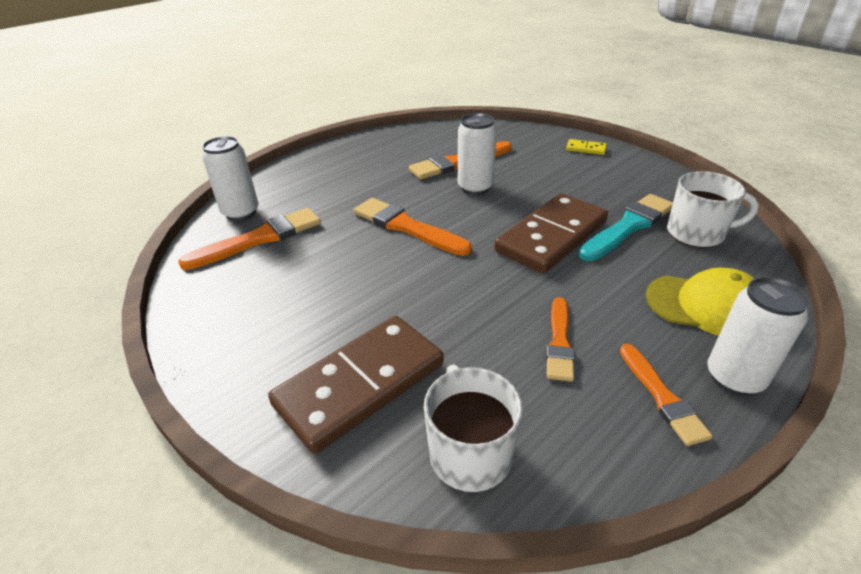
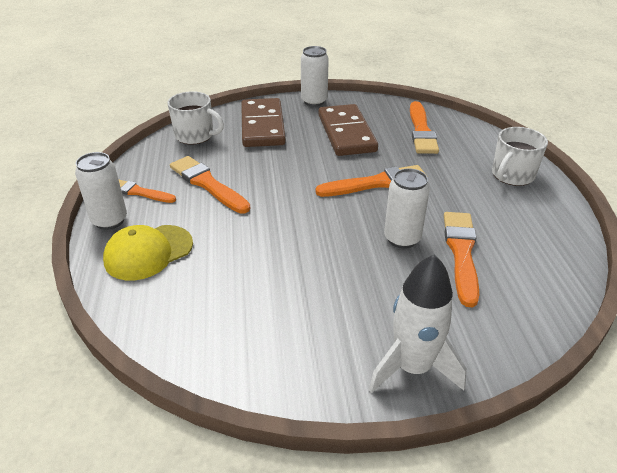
camera: 125 degrees right, 0 degrees up
white can [202,136,258,221] -> white can moved to [301,46,329,107]
brown domino [494,193,608,274] -> brown domino moved to [319,104,378,156]
orange brush [546,297,575,382] -> orange brush [170,156,250,214], size x1.57
yellow domino [566,139,607,155] -> white rocket [369,254,467,393]
turquoise brush [578,194,673,261] -> none
white mug [667,171,759,248] -> white mug moved to [492,127,548,186]

